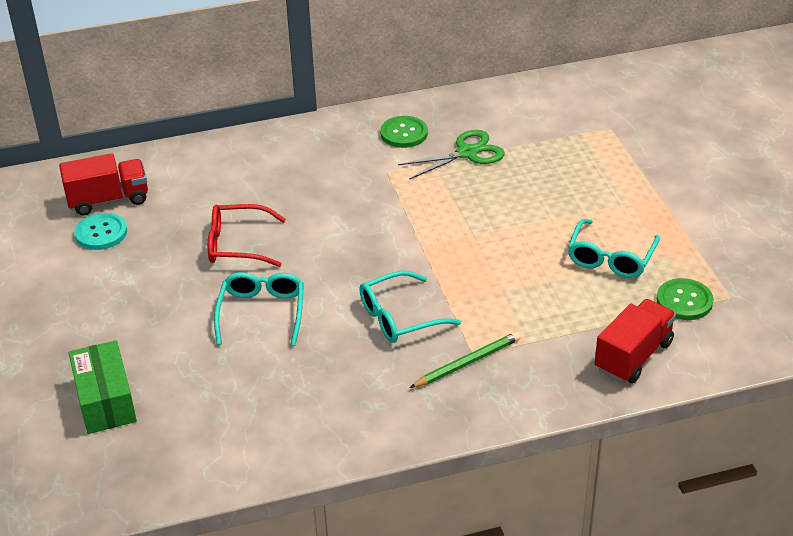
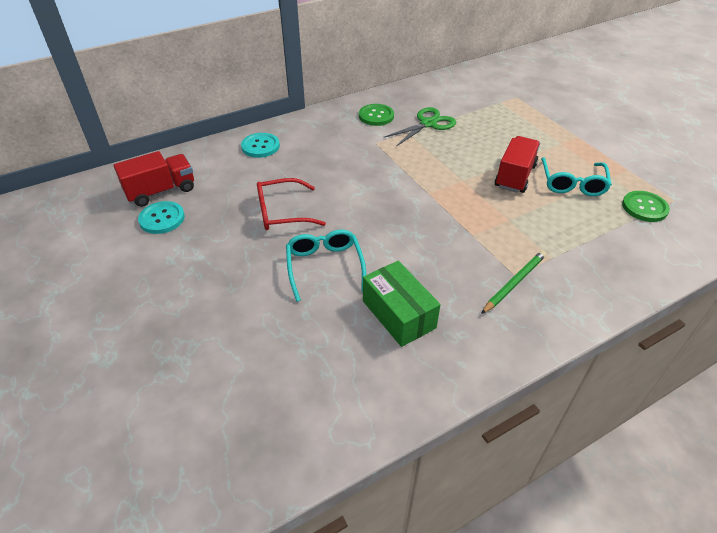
camera: 15 degrees left, 5 degrees up
green box [69,340,137,434] -> green box moved to [363,261,441,347]
turquoise glasses [359,271,461,343] -> none
red truck [595,299,676,383] -> red truck moved to [495,136,540,193]
none -> turquoise button [241,133,280,158]

